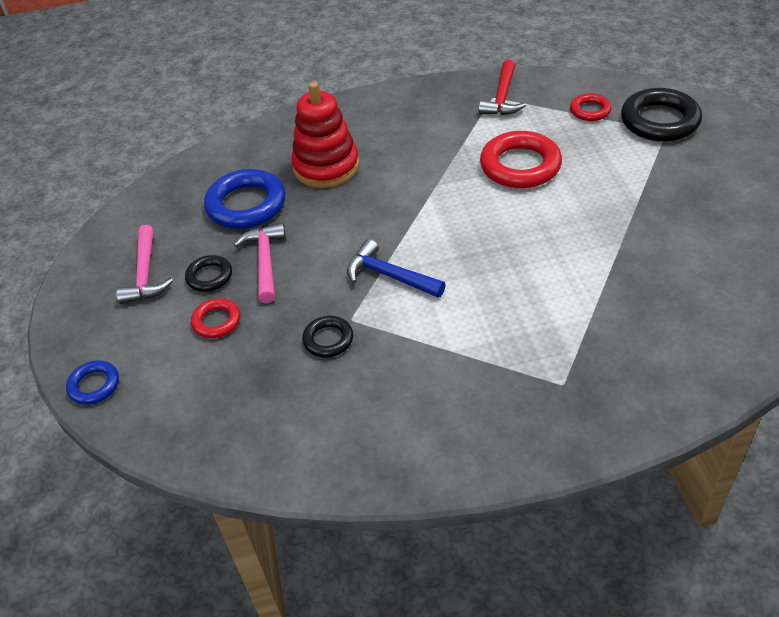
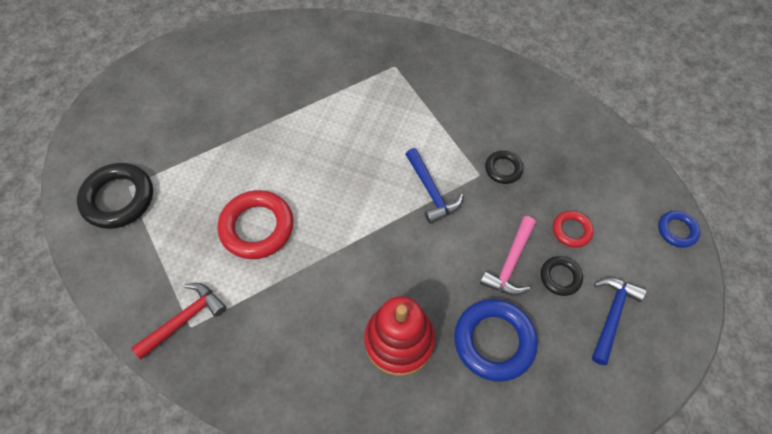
camera: 150 degrees left, 15 degrees up
pink hammer [116,225,173,304] -> blue hammer [592,277,646,365]
red ring [570,93,612,121] -> none

